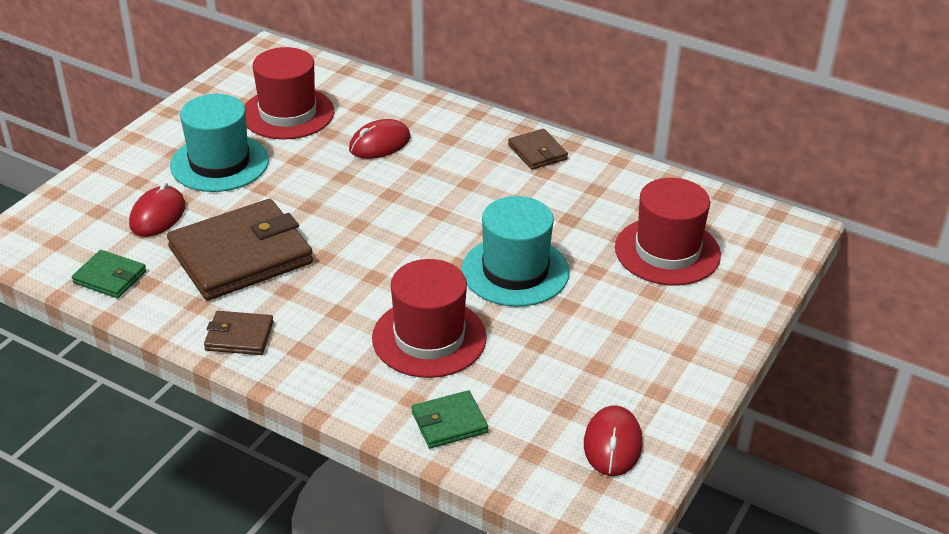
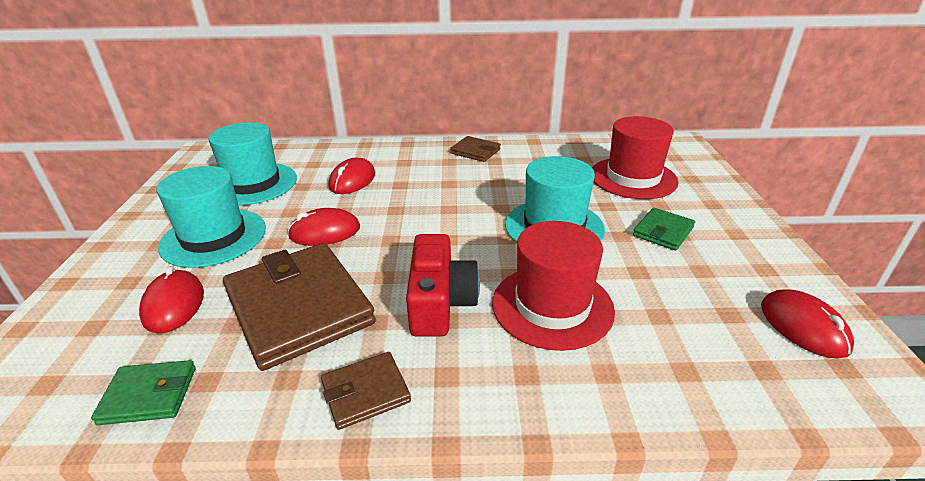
camera: 30 degrees left, 5 degrees down
brown wallet [167,199,313,301] -> brown wallet turned 60 degrees counterclockwise [223,243,376,371]
red hat [244,47,334,139] -> turquoise hat [208,122,297,206]
green wallet [412,390,488,448] -> green wallet moved to [633,208,695,251]
none -> red mouse [287,208,360,246]
none -> red camera [406,234,480,337]

